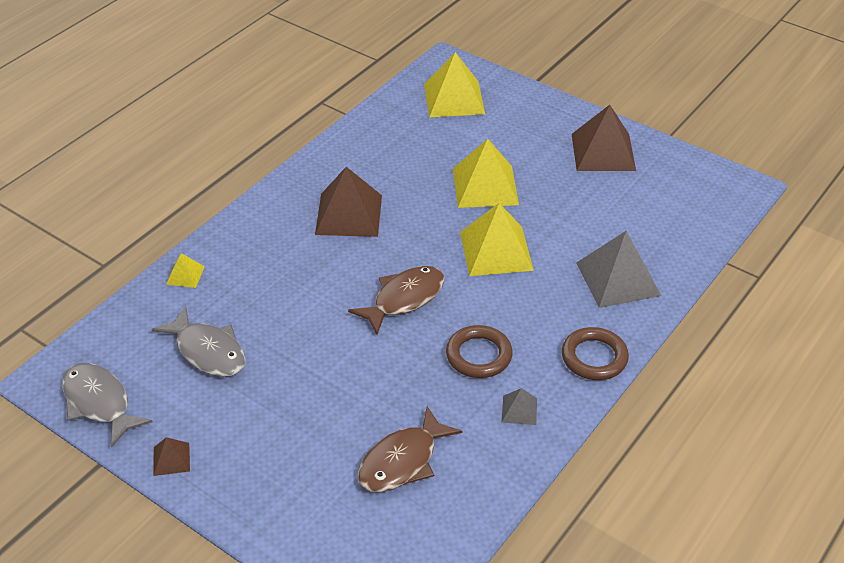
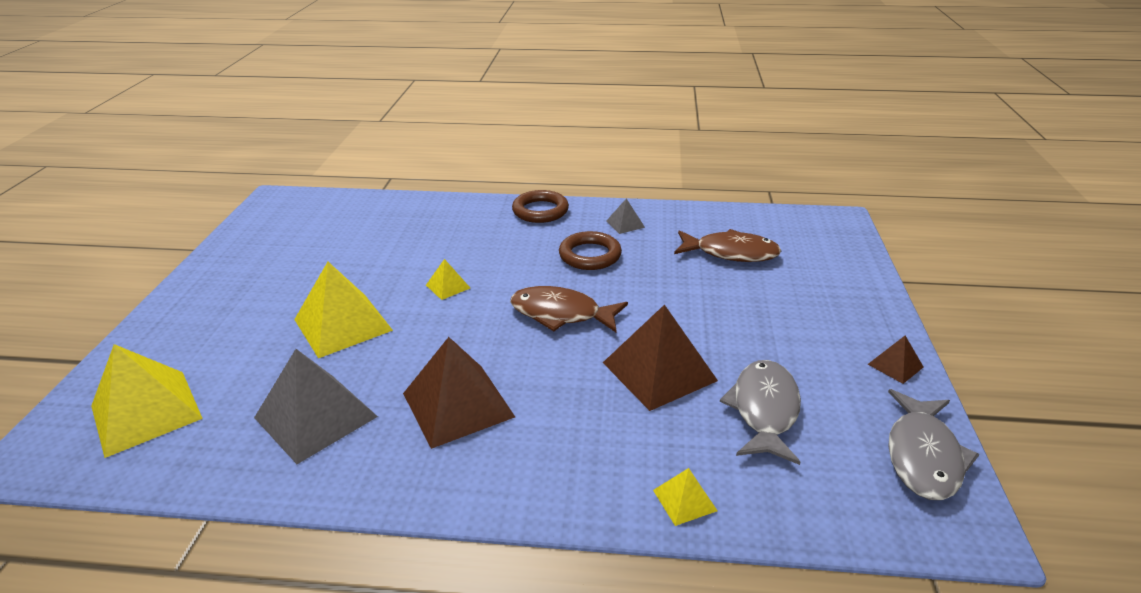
camera: 120 degrees left, 10 degrees down
yellow pyramid [460,203,534,276] -> yellow pyramid [426,259,470,300], size x0.47
brown pyramid [572,105,636,171] -> brown pyramid moved to [603,304,718,411]
grey pyramid [576,231,661,308] -> grey pyramid moved to [254,349,378,464]

